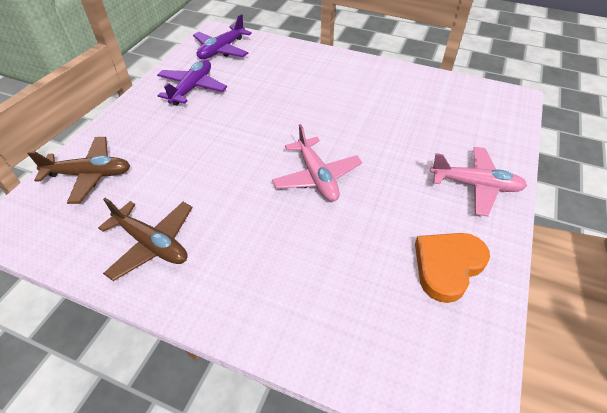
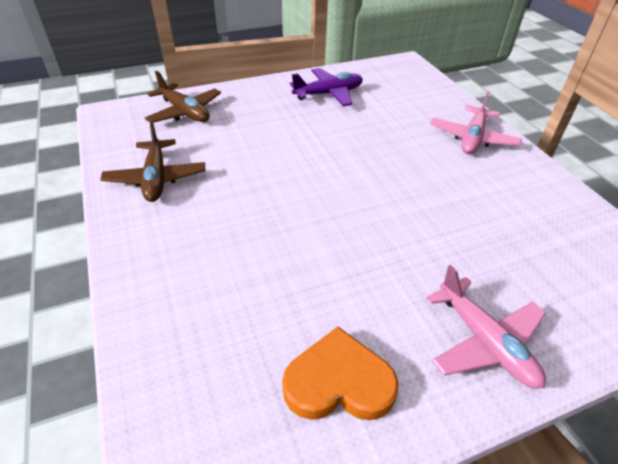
camera: 45 degrees right, 5 degrees down
purple plane [193,14,252,59] -> none
pink plane [272,124,362,201] -> pink plane moved to [430,91,522,154]

